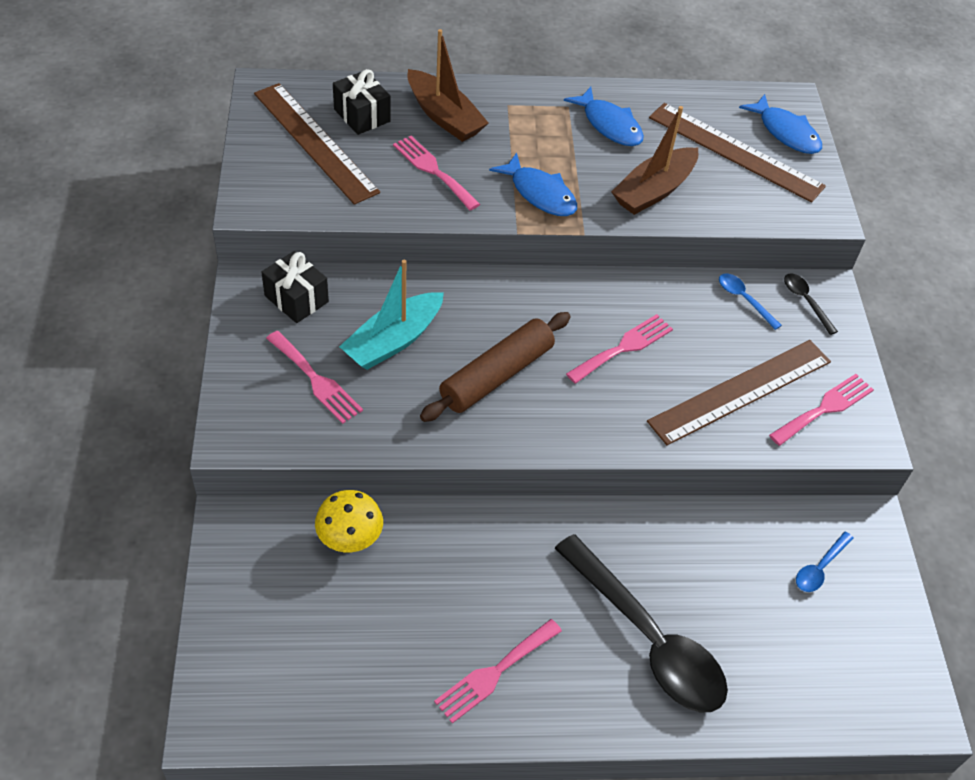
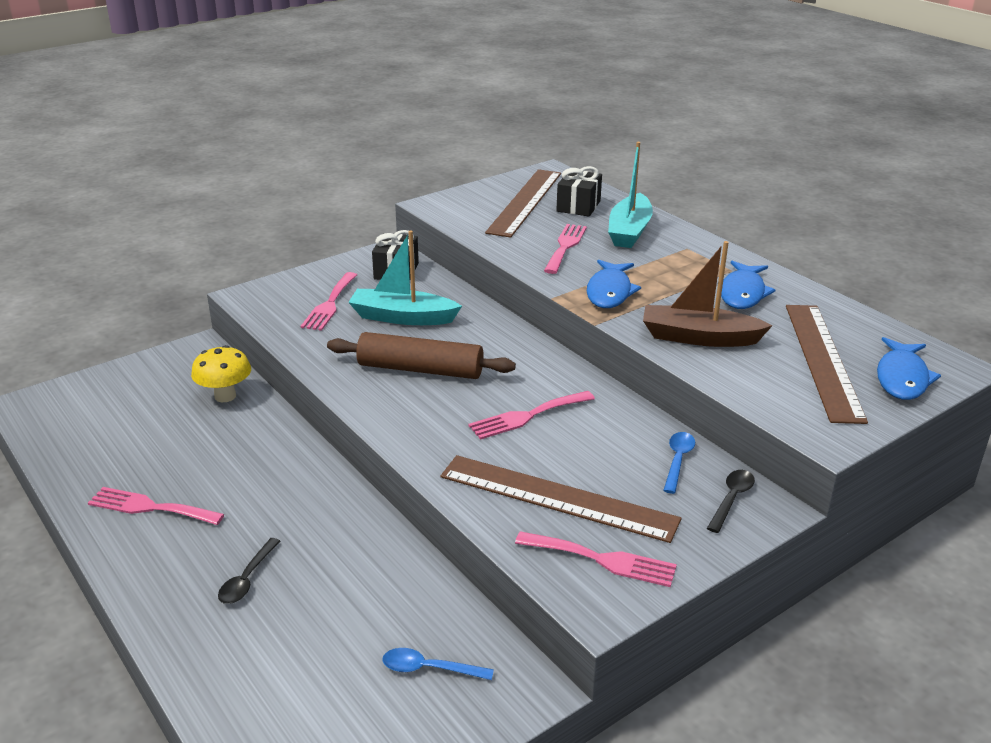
camera: 60 degrees right, 20 degrees down
brown boat [407,29,489,142] -> turquoise boat [608,142,653,248]
black spoon [555,534,728,712] -> black spoon [218,538,280,604], size x0.42
pink fork [566,314,673,384] -> pink fork turned 135 degrees clockwise [468,391,595,440]

